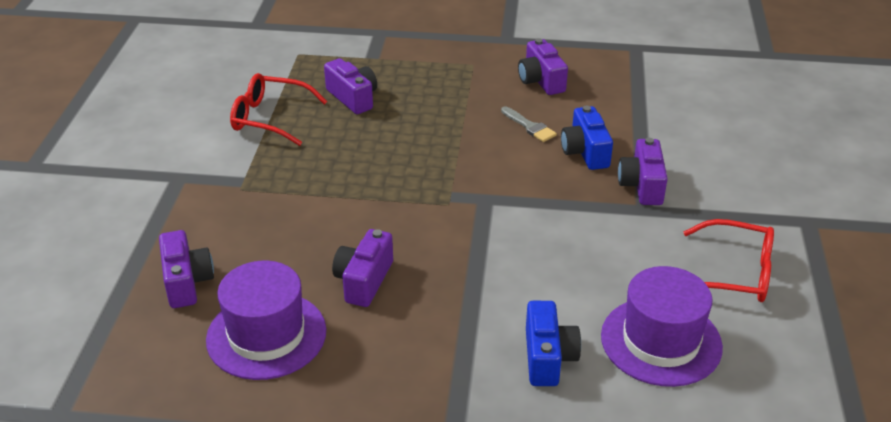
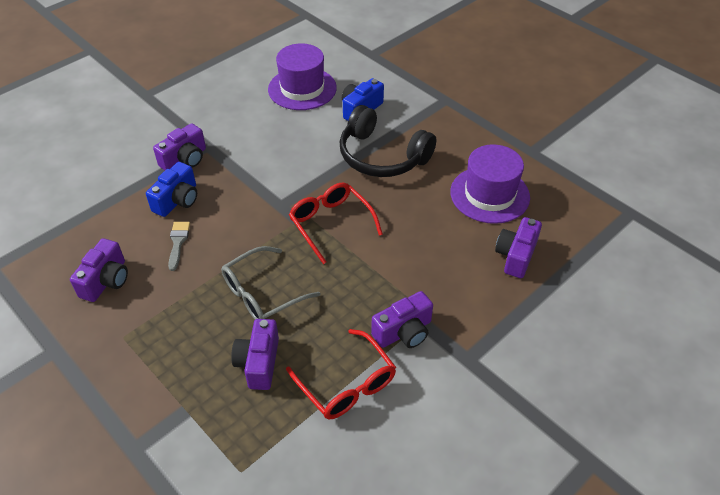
camera: 140 degrees left, 10 degrees up
purple camera [332,229,393,307] -> purple camera moved to [371,291,433,348]
red glasses [683,219,774,302] -> red glasses moved to [289,182,383,264]
none -> grey glasses [221,246,320,319]
none -> black headphones [340,105,437,177]

